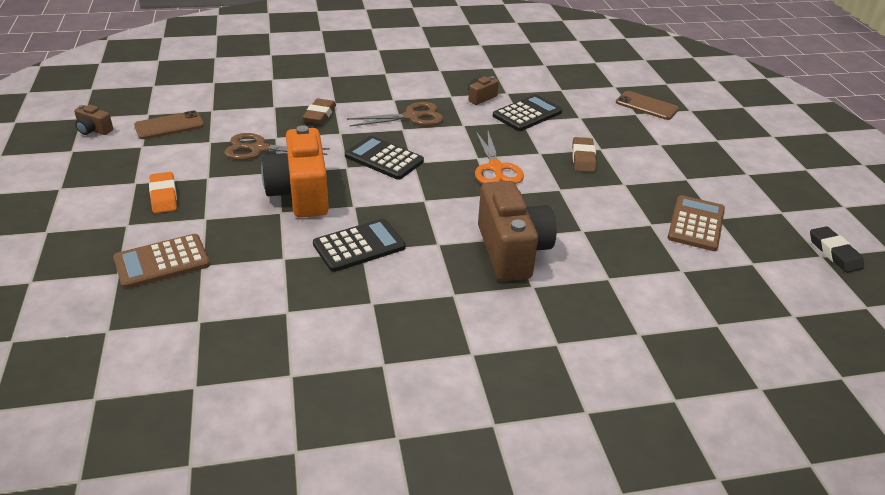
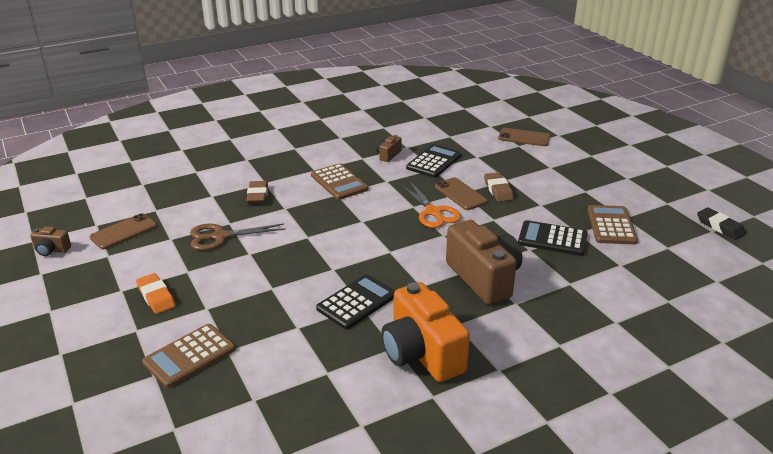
camera: 15 degrees left, 5 degrees down
orange camera [261,125,329,218] -> orange camera moved to [381,282,470,382]
black calculator [345,136,424,180] -> black calculator moved to [518,220,588,256]
brown scissors [347,102,443,127] -> brown calculator [311,163,368,200]
none -> brown phone [435,177,488,210]

